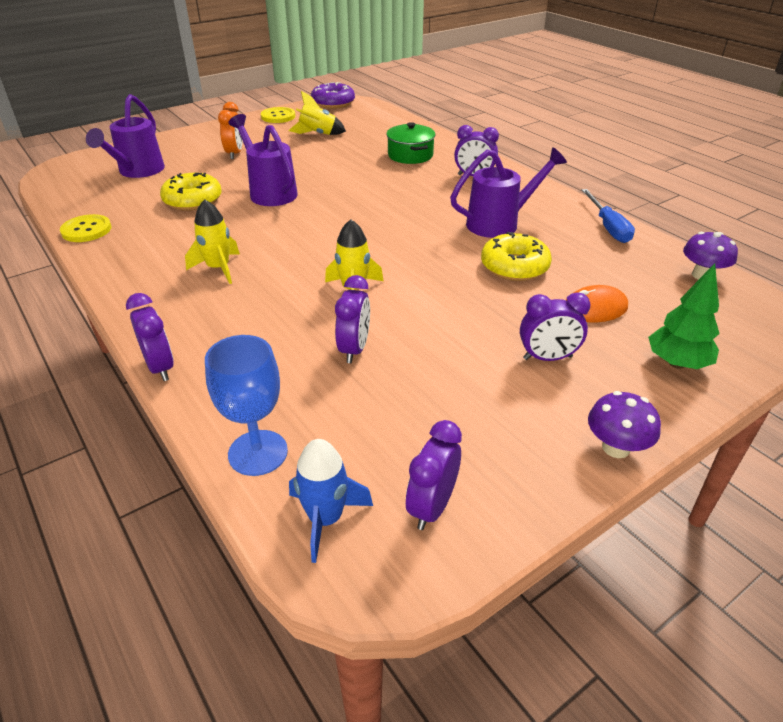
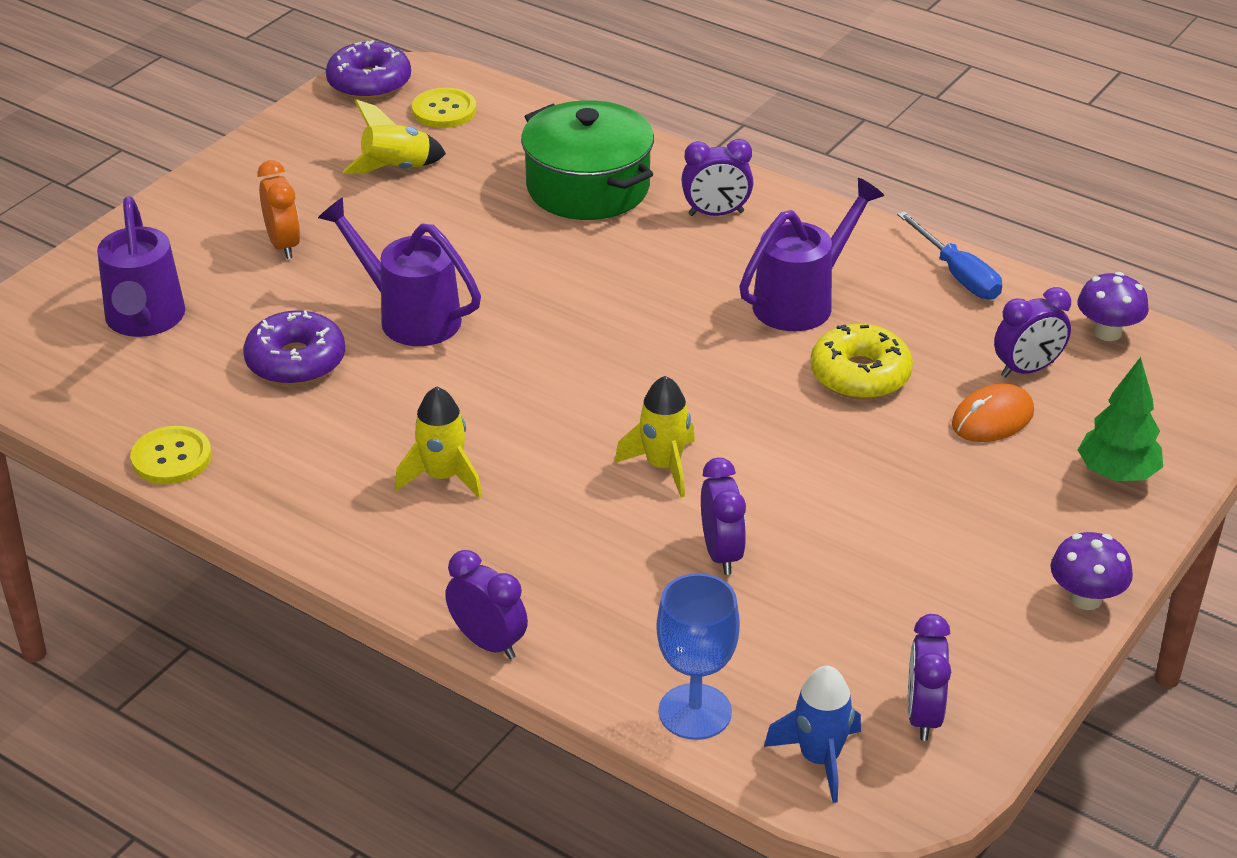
camera: 20 degrees left, 0 degrees up
yellow donut [160,173,222,211] -> purple donut [243,310,345,386]
yellow button [261,107,296,123] -> yellow button moved to [412,87,476,128]
green pot [386,122,435,164] -> green pot [521,100,654,220], size x1.55
purple clock [520,292,591,361] -> purple clock moved to [994,287,1071,378]

